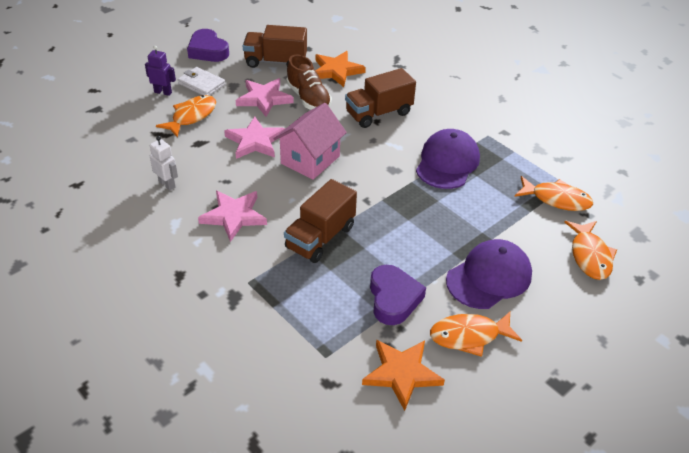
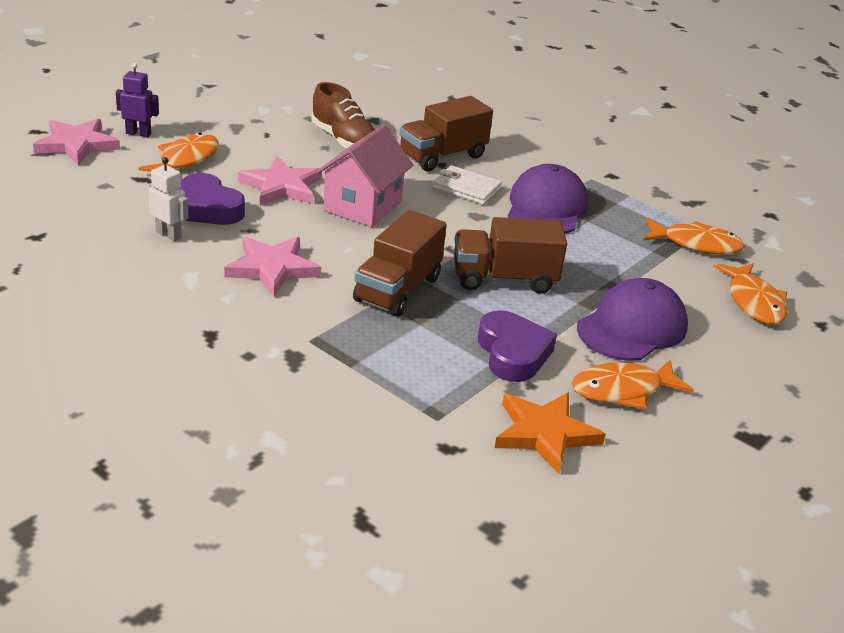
camera: 10 degrees left, 10 degrees down
white wallet [178,67,225,96] -> white wallet moved to [433,165,502,205]
purple heart [187,29,229,62] -> purple heart moved to [180,173,245,225]
pink star [236,78,294,117] -> pink star moved to [33,118,120,166]
brown truck [243,25,307,68] -> brown truck moved to [454,217,567,294]
orange star [315,51,366,87] -> none

